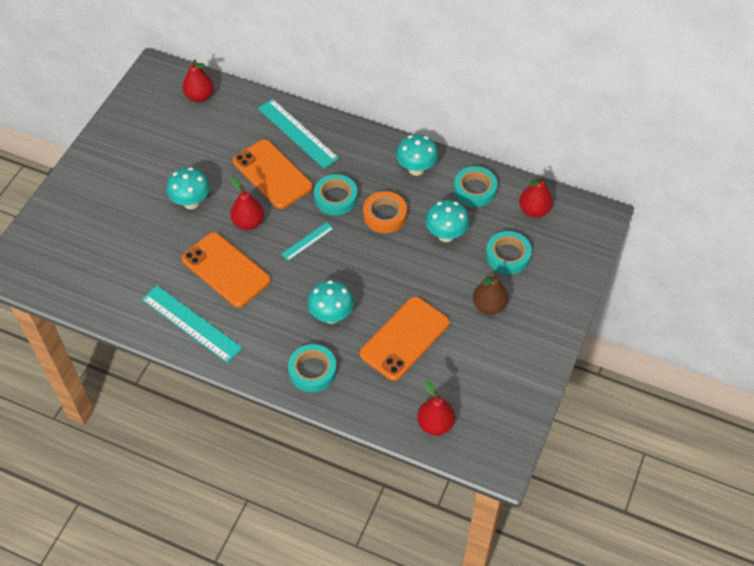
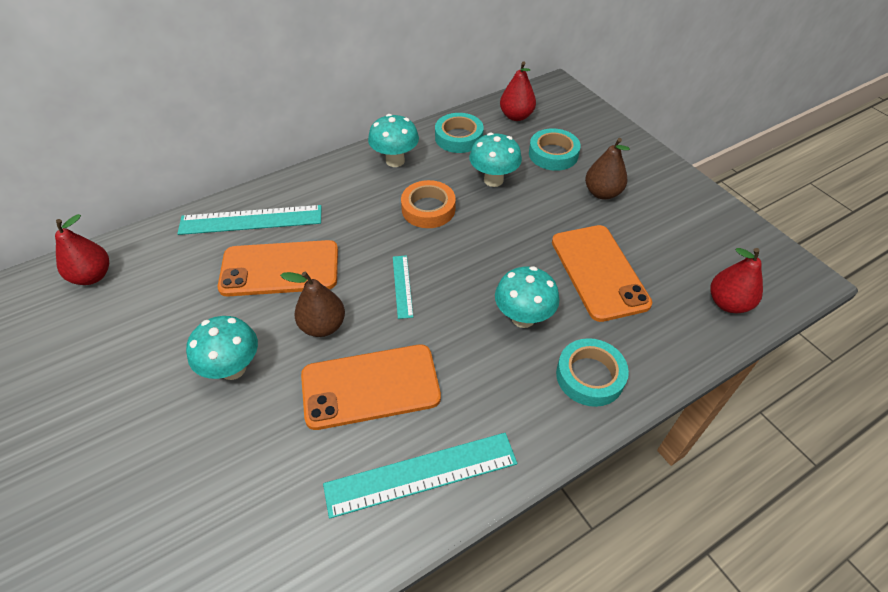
camera: 55 degrees left, 5 degrees down
red pear [230,177,264,230] -> brown pear [280,272,345,337]
turquoise tape [314,174,357,215] -> none

